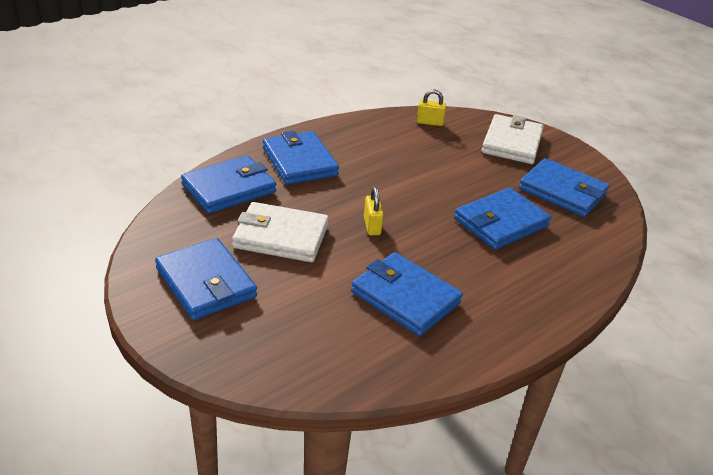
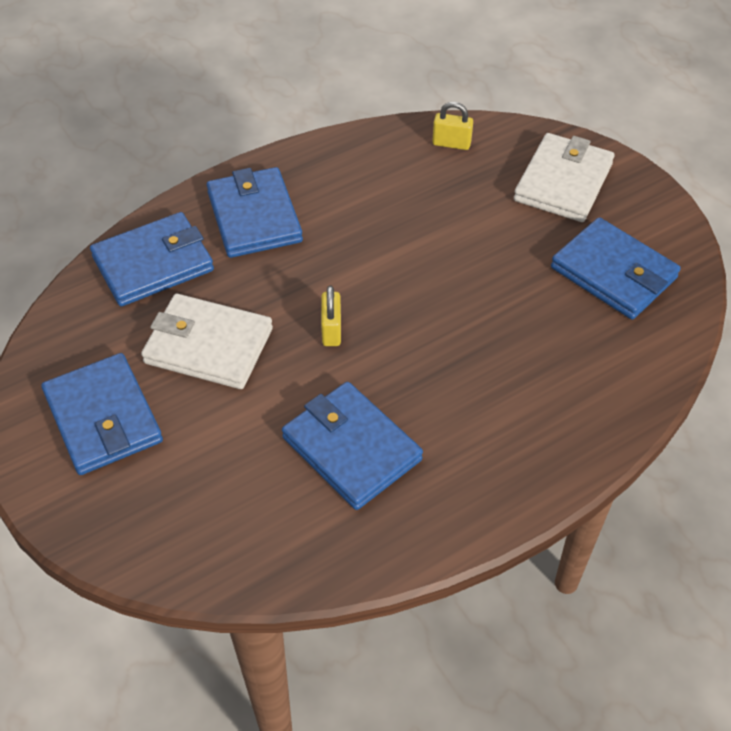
camera: 10 degrees right, 15 degrees up
blue wallet [454,188,551,250] -> none

